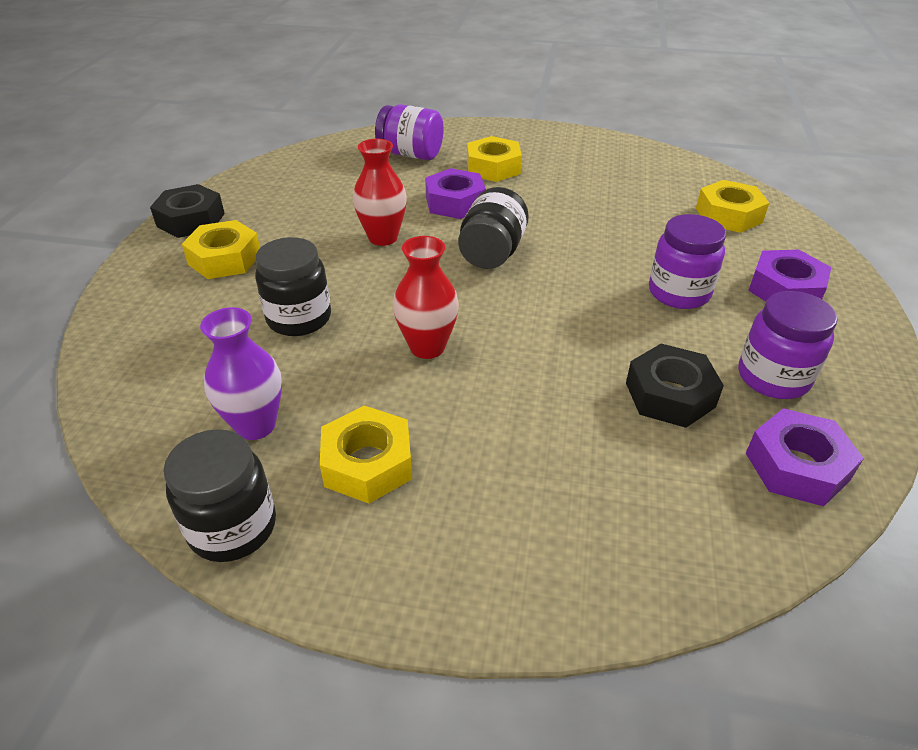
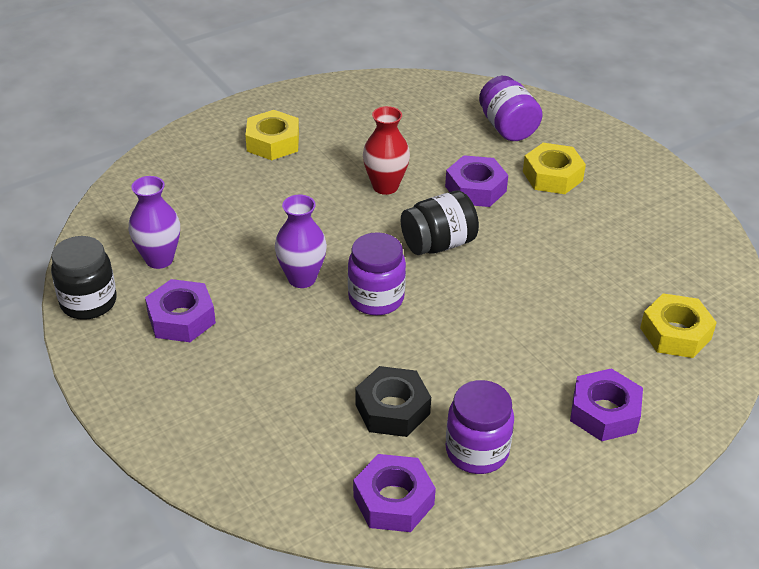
camera: 45 degrees right, 0 degrees up
black nut [150,184,225,238] -> none
black jar [255,237,331,336] -> none
yellow nut [320,406,412,504] -> purple nut [145,279,216,342]
red vase [393,236,459,359] -> purple vase [275,195,327,288]
purple jar [649,214,726,309] -> purple jar moved to [348,232,406,315]

